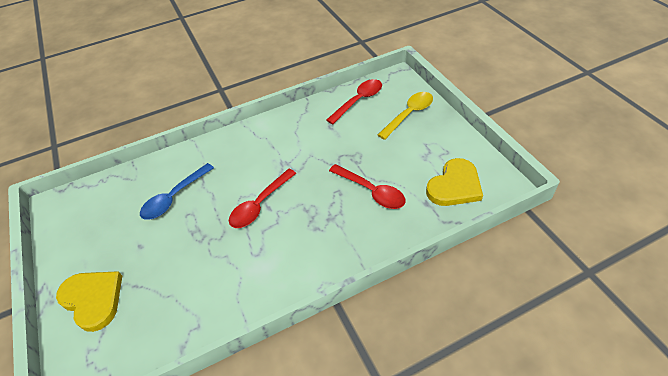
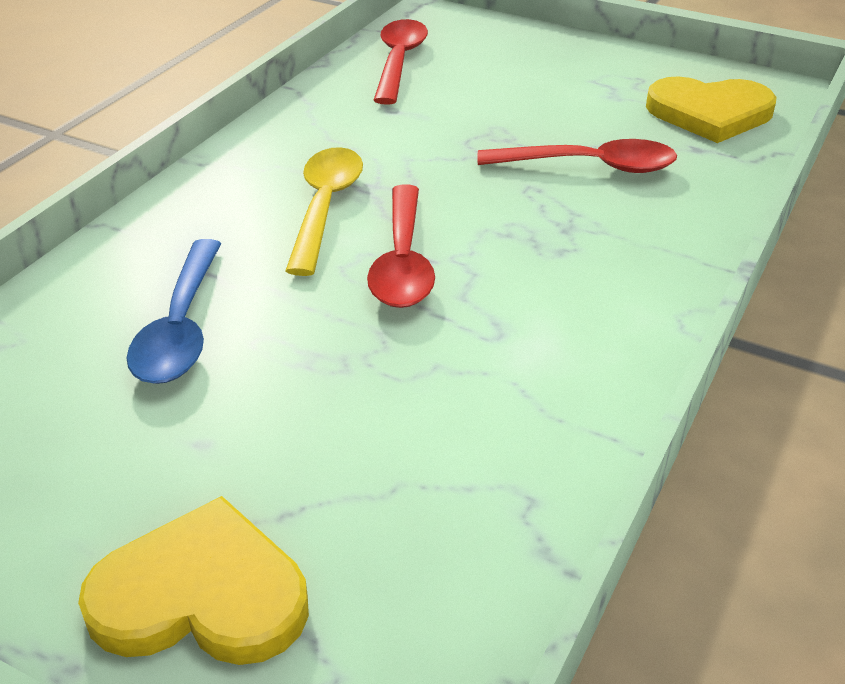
camera: 40 degrees left, 10 degrees down
yellow spoon [378,92,433,140] -> yellow spoon moved to [285,147,363,276]
yellow heart [426,158,483,206] -> yellow heart turned 90 degrees clockwise [646,76,776,143]

